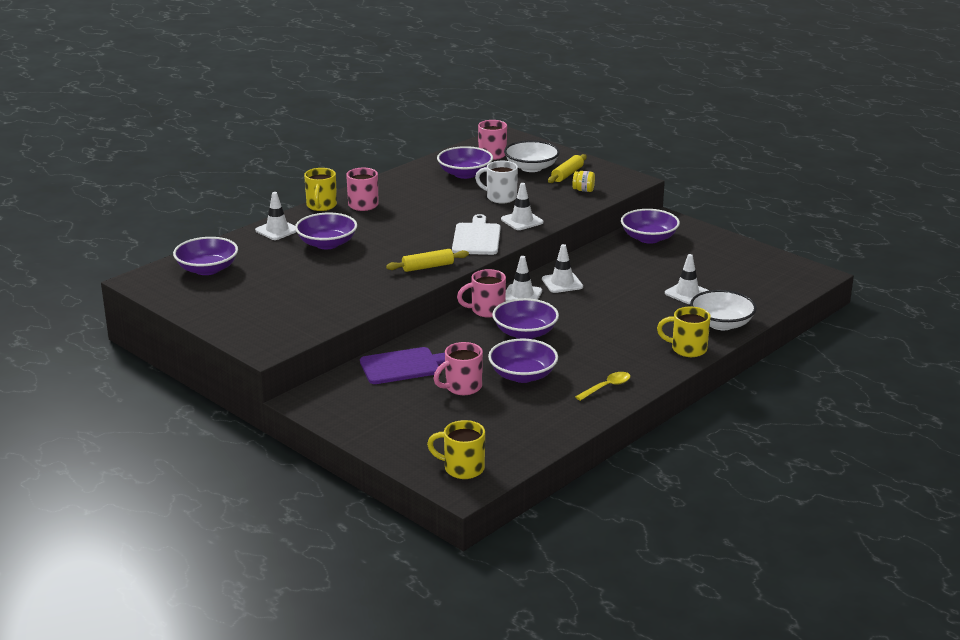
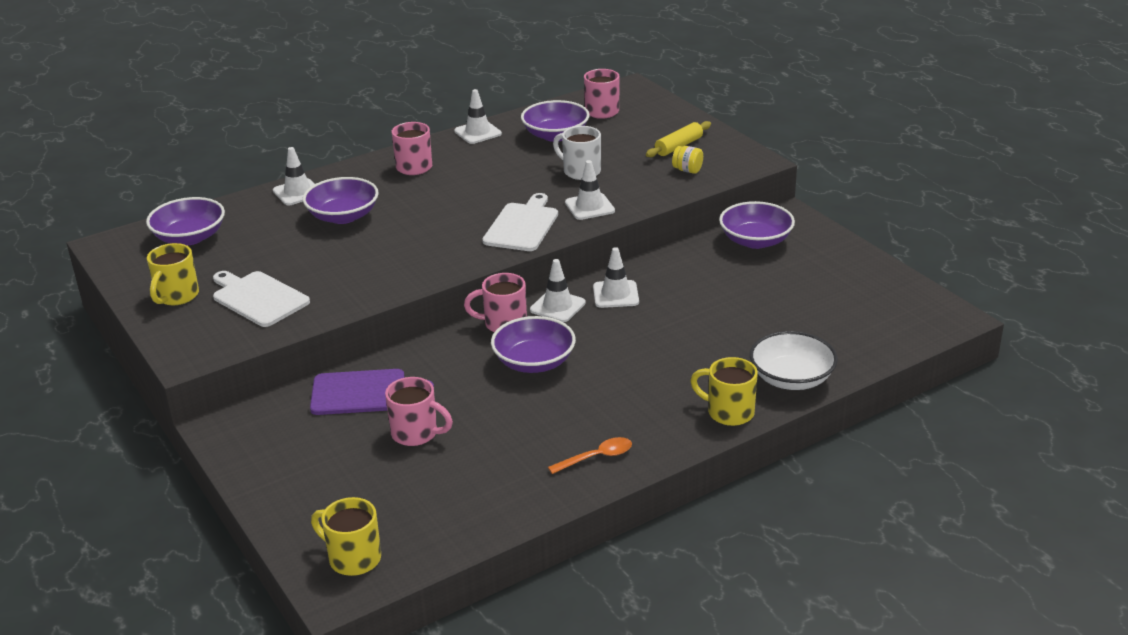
camera: 15 degrees right, 5 degrees up
yellow mug [304,168,337,211] -> yellow mug moved to [147,243,199,305]
yellow rolling pin [386,249,469,272] -> none
pink mug [434,342,483,395] -> pink mug turned 135 degrees counterclockwise [385,377,453,446]
purple bowl [488,339,558,383] -> none
white bowl [504,140,560,172] -> none
yellow spoon [575,372,631,401] -> orange spoon [548,437,632,474]
white traffic cone [665,254,709,304] -> white traffic cone moved to [454,89,502,144]
none -> white cutting board [213,271,310,327]

